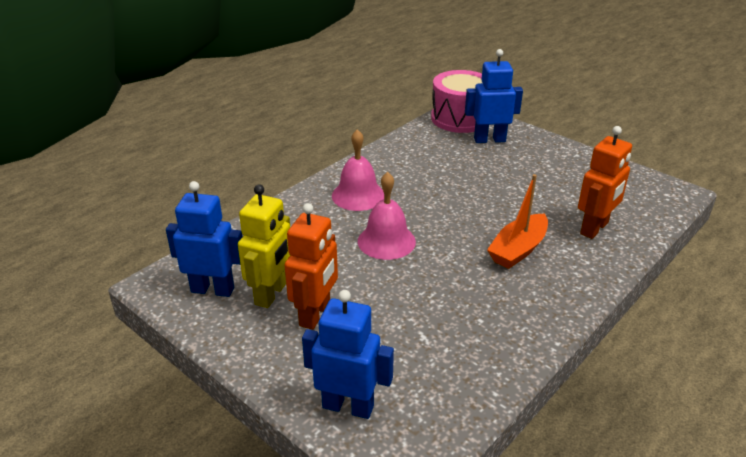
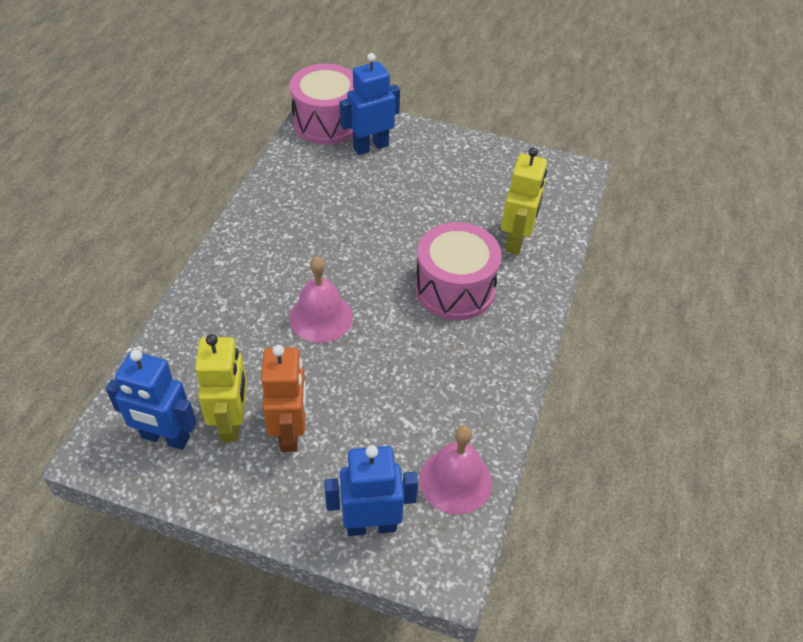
camera: 25 degrees left, 15 degrees up
blue robot [166,181,242,297] -> blue robot turned 150 degrees counterclockwise [106,350,196,450]
pink bell [332,129,384,211] -> pink bell moved to [419,425,492,515]
orange boat [487,174,548,269] -> pink drum [415,222,502,320]
orange robot [578,126,632,239] -> yellow robot [501,147,547,255]

